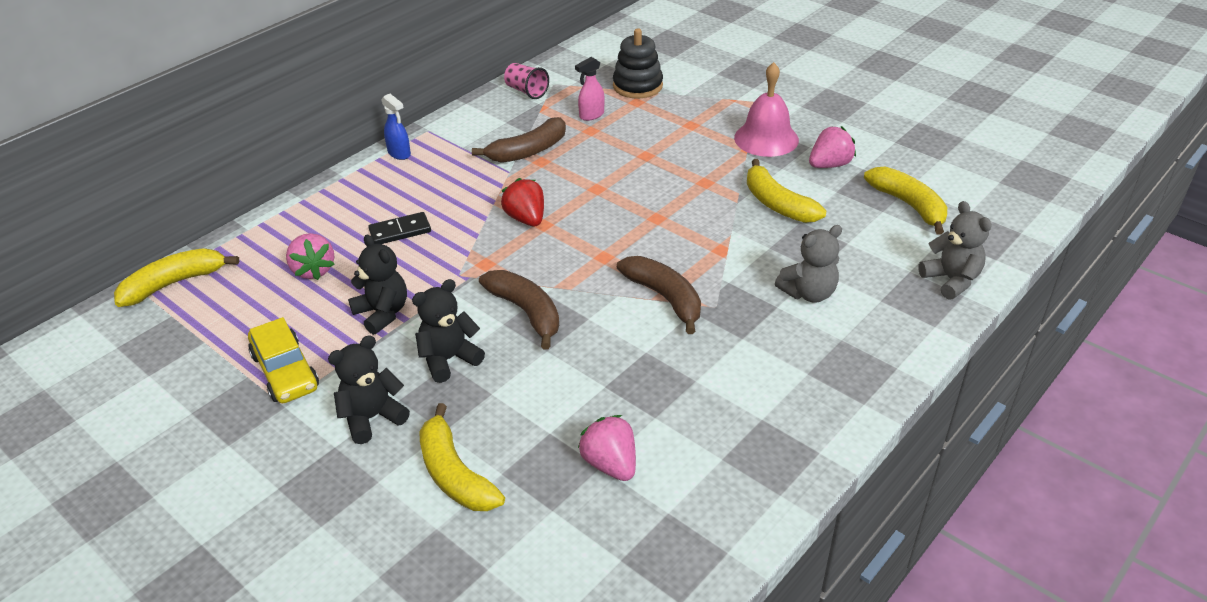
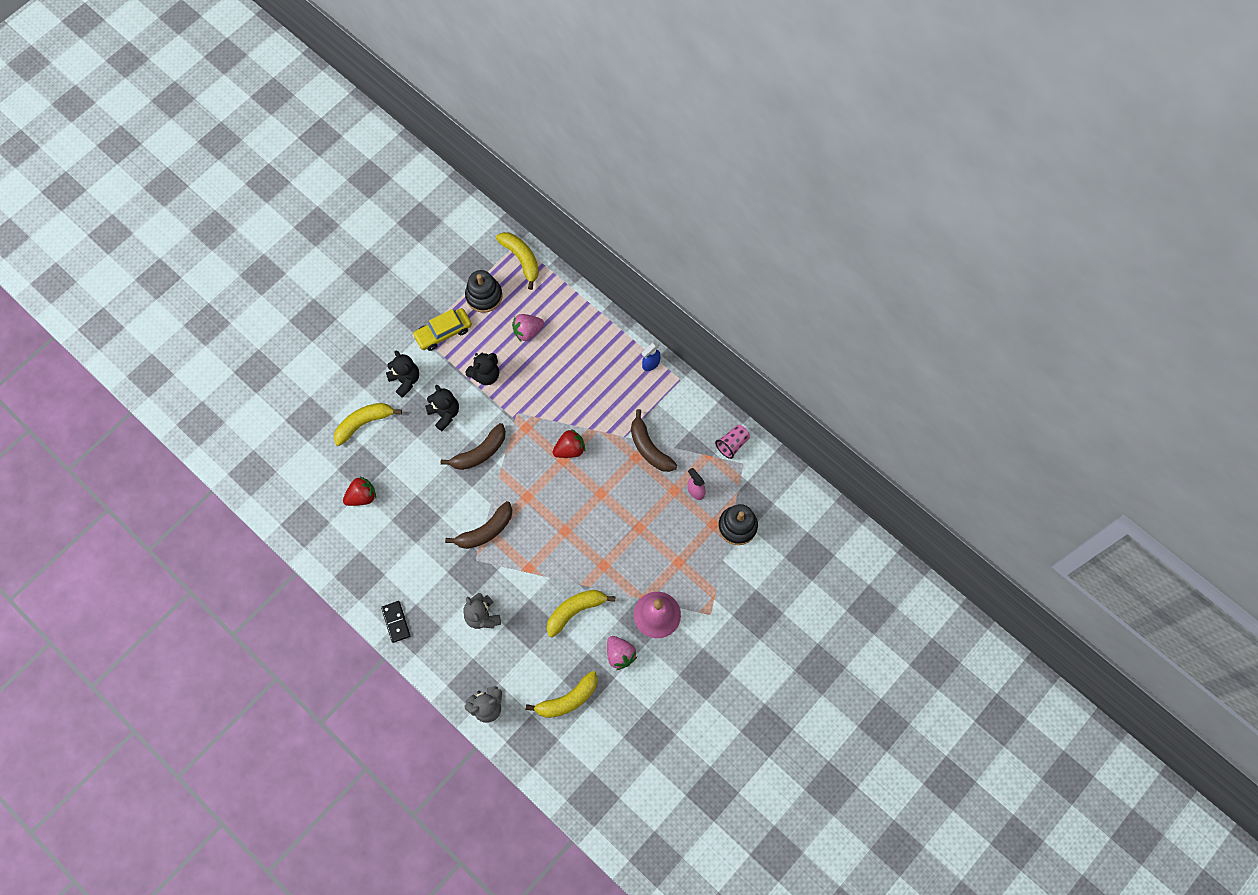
camera: 90 degrees right, 30 degrees up
black domino [369,212,431,244] -> black domino moved to [381,601,410,643]
pink strawberry [578,415,636,481] -> red strawberry [343,477,376,506]
none -> black stacking toy [465,270,502,313]

